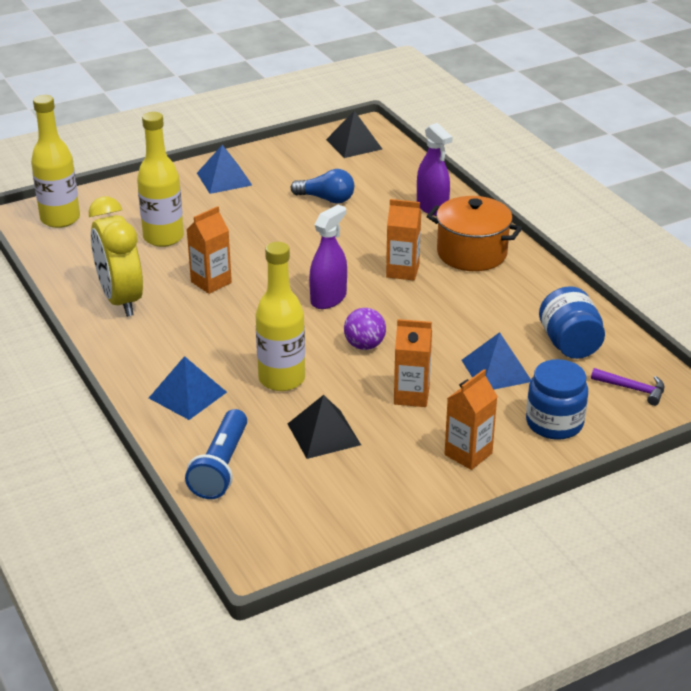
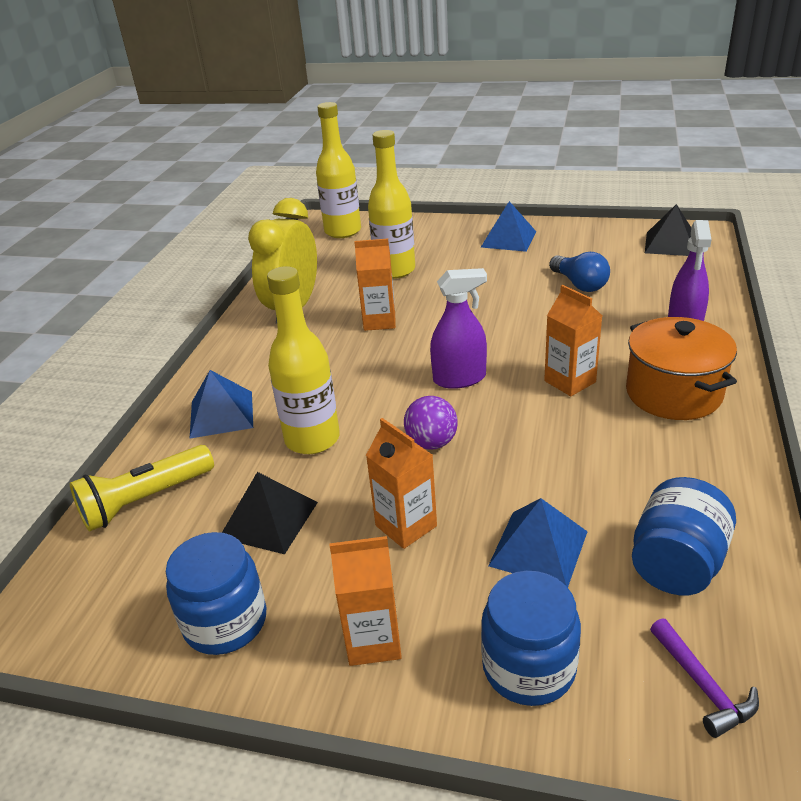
camera: 45 degrees right, 0 degrees up
blue flashlight [185,409,247,499] -> yellow flashlight [70,445,214,531]
none -> blue jar [166,532,266,655]

